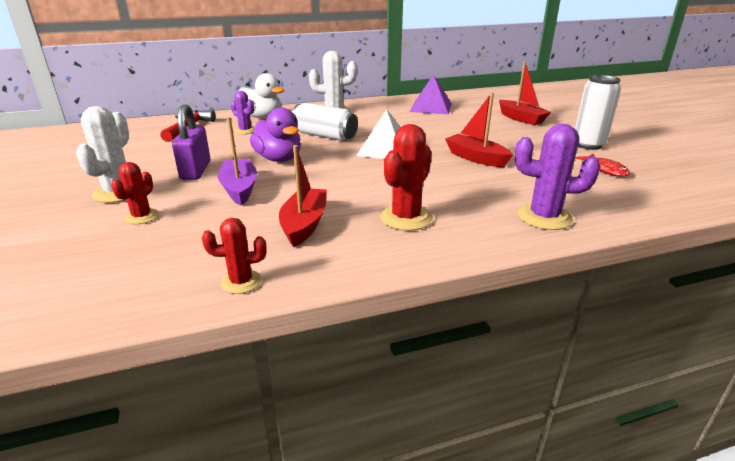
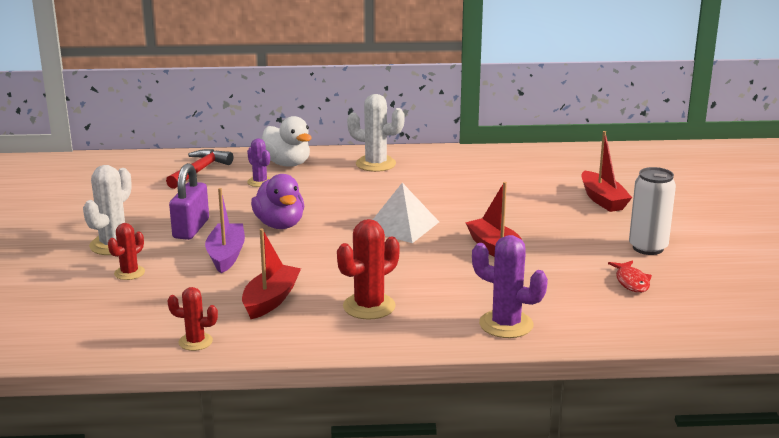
camera: 15 degrees right, 5 degrees down
white can [292,103,358,141] -> none
purple pyramid [410,74,452,115] -> none

